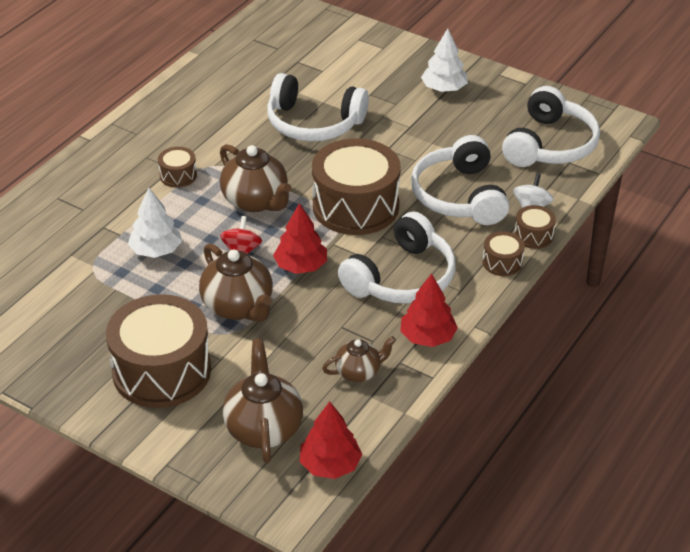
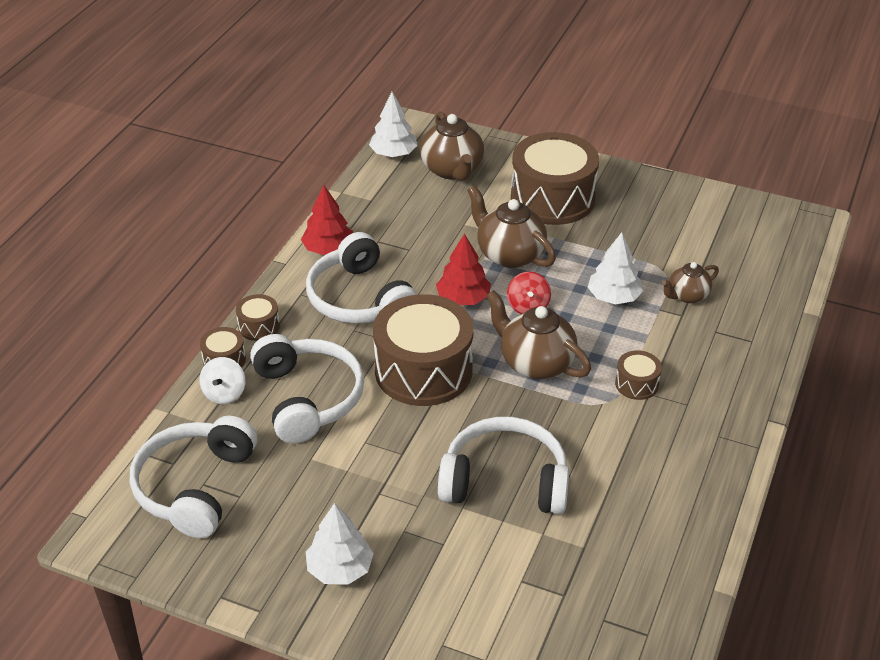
camera: 170 degrees right, 0 degrees up
red tree [300,401,362,479] -> white tree [369,92,418,157]
brown teapot [322,336,396,382] -> brown teapot moved to [662,262,719,303]
white headphones [338,211,456,304] -> white headphones turned 60 degrees counterclockwise [306,232,418,324]

